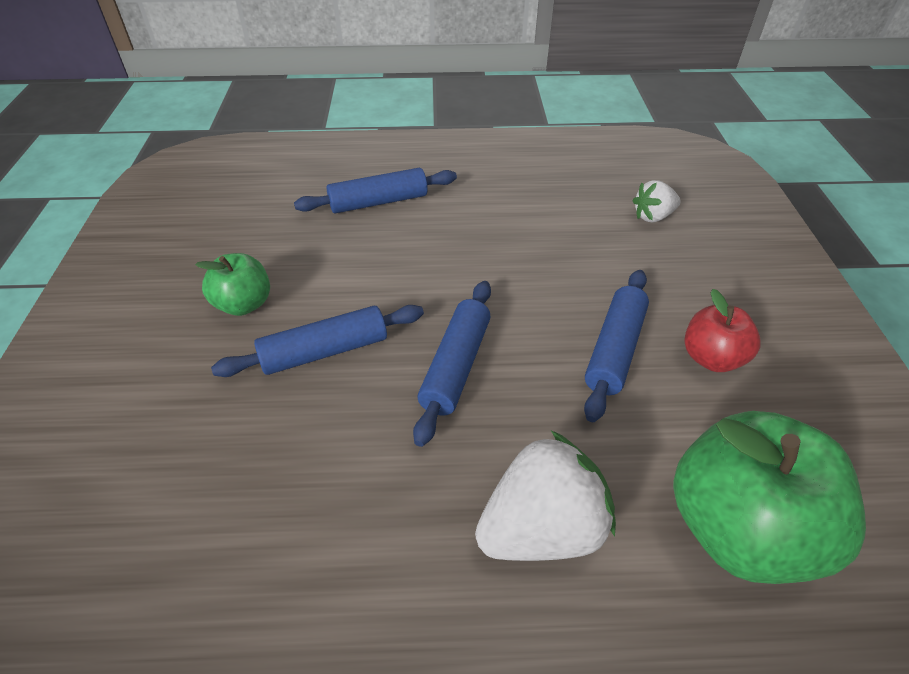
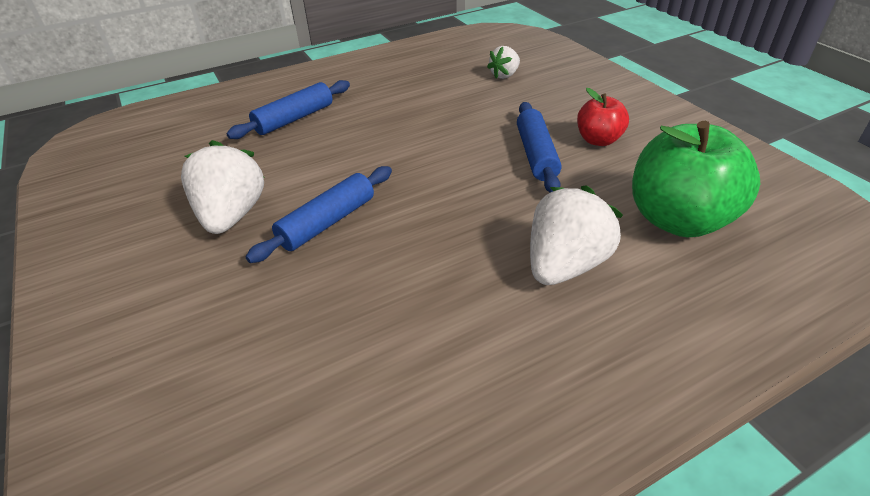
camera: 25 degrees left, 5 degrees down
green apple [195,253,270,316] -> white strawberry [181,140,265,234]
blue rolling pin [413,281,491,447] -> none

